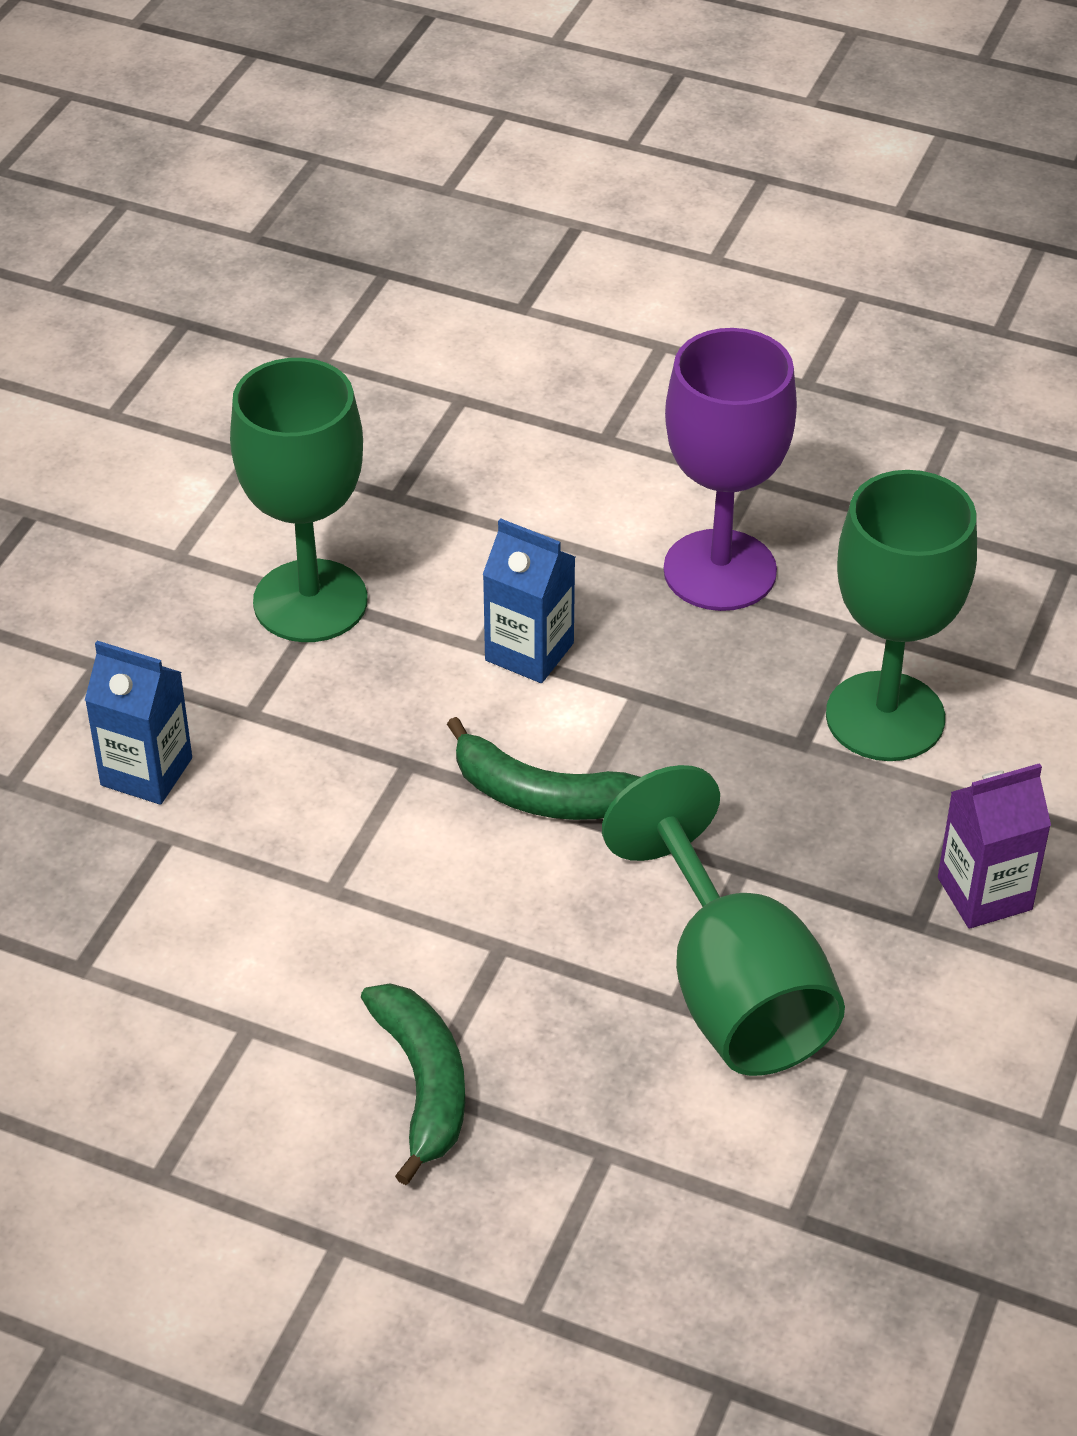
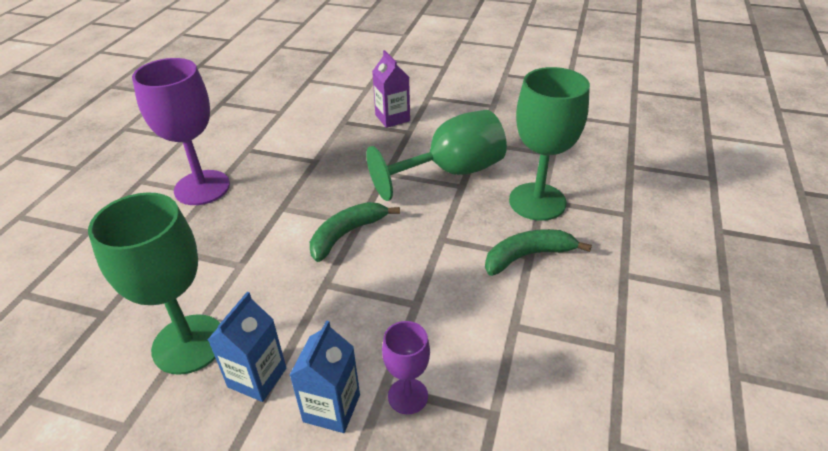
camera: 95 degrees left, 5 degrees down
green banana [447,717,640,820] -> green banana turned 150 degrees counterclockwise [310,202,400,262]
blue carton [482,518,575,683] -> blue carton moved to [208,292,286,402]
green goblet [826,470,977,761] -> green goblet moved to [509,67,590,221]
none -> purple goblet [382,321,430,415]

